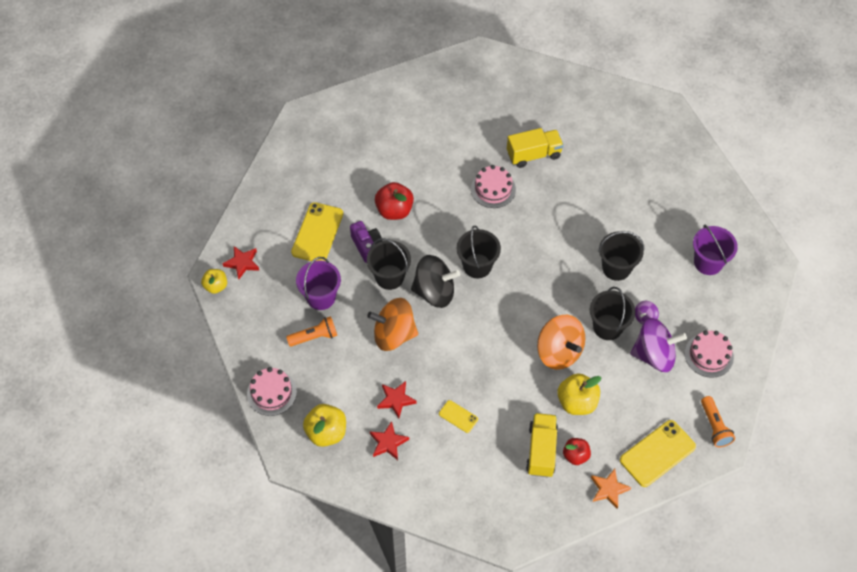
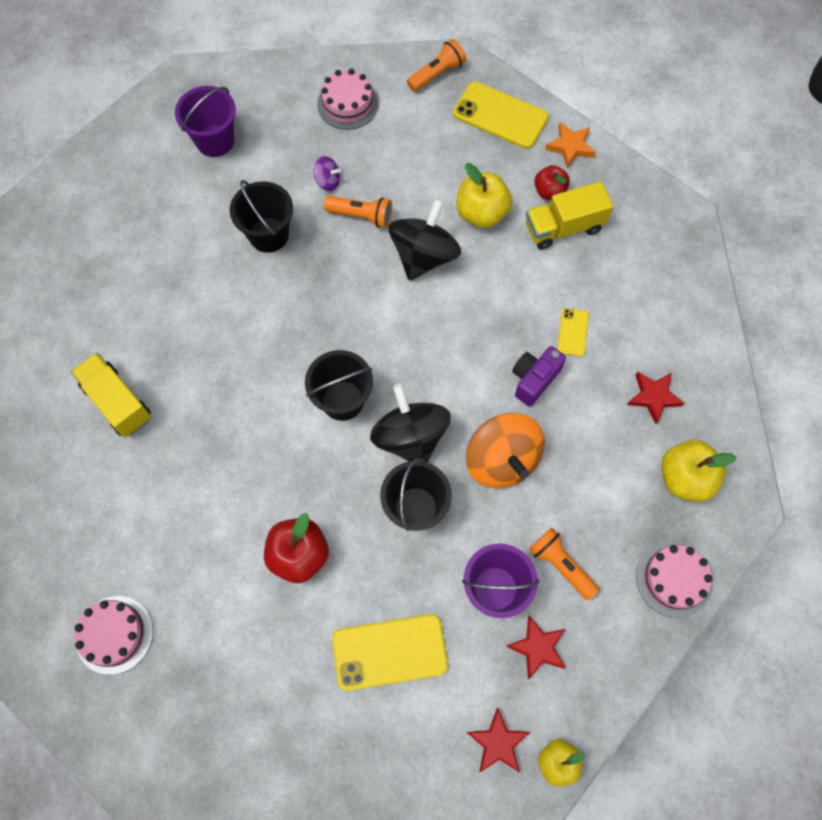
camera: 115 degrees left, 10 degrees up
purple camera [350,221,382,263] -> purple camera moved to [512,346,566,407]
red star [377,381,417,419] -> red star moved to [506,615,566,679]
pink cake [471,165,516,208] -> pink cake moved to [74,596,153,675]
orange spinning top [537,315,585,370] -> black spinning top [388,198,461,281]
black bucket [590,287,635,340] -> orange flashlight [324,196,392,228]
purple spinning top [630,318,687,372] -> none

